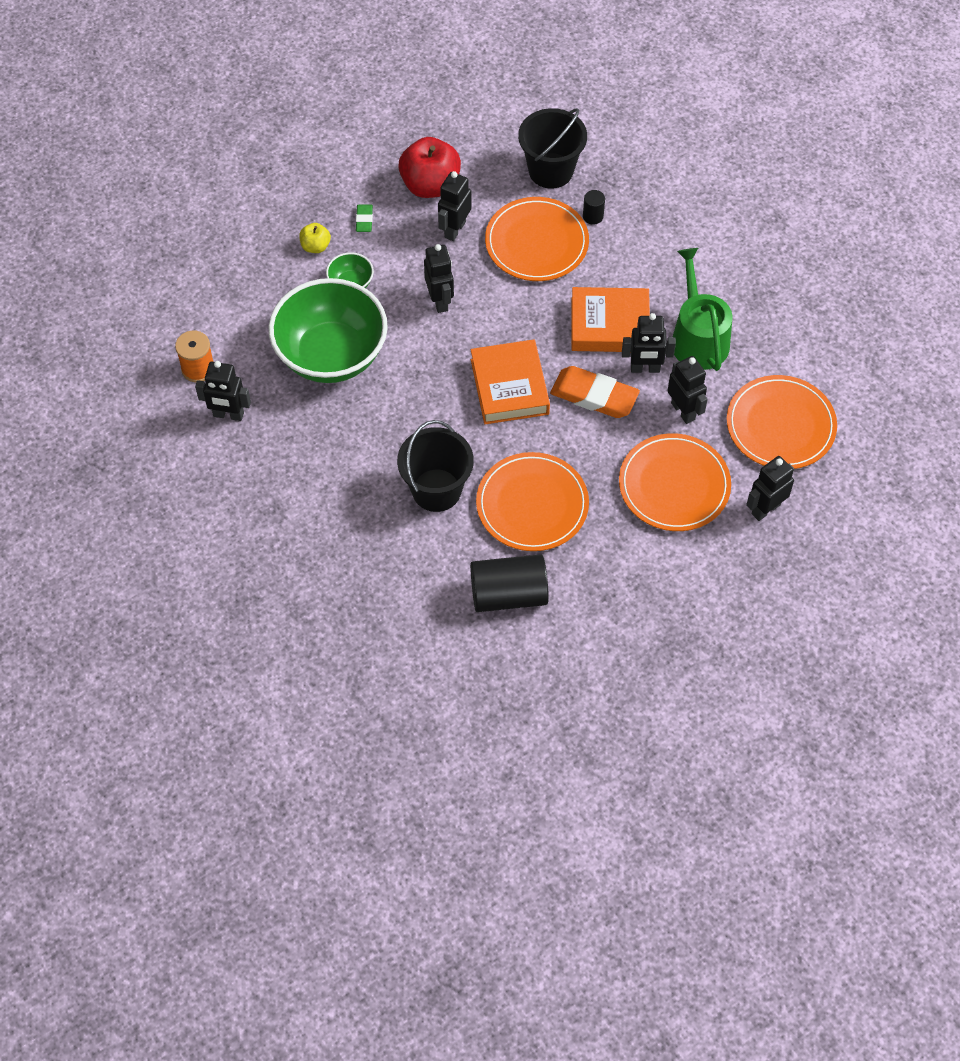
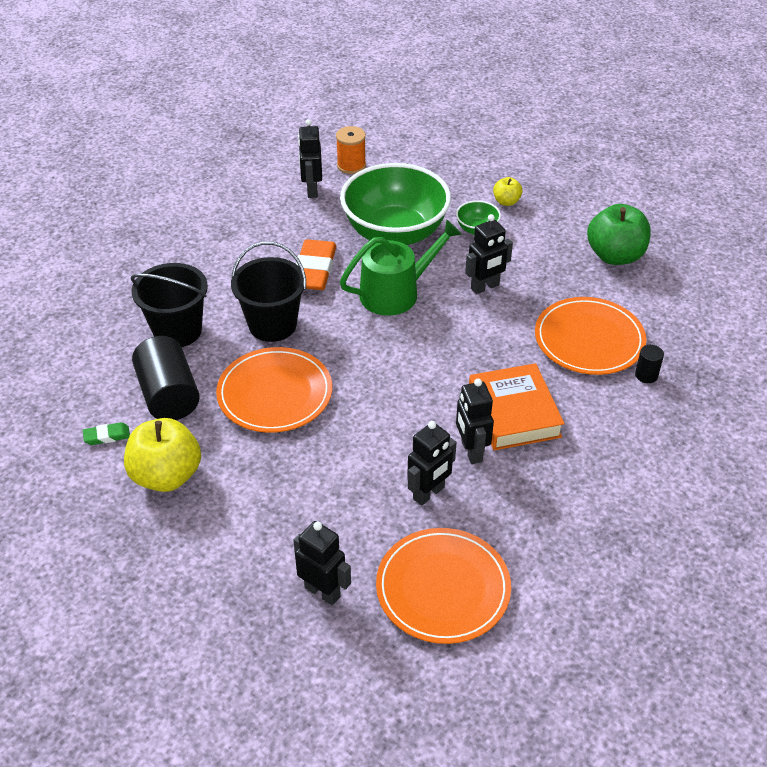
camera: 75 degrees right, 15 degrees down
green eraser [356,204,373,232] -> green eraser moved to [83,422,130,445]
red apple [399,137,461,198] -> green apple [587,204,651,265]
black robot [438,171,472,241] -> none
orange book [471,339,550,424] -> none
black bucket [518,108,587,189] -> black bucket moved to [131,263,208,347]
orange eraser [550,366,640,418] -> orange eraser moved to [295,239,336,290]
orange plate [619,433,731,531] -> none
green watering can [673,248,733,371] -> green watering can moved to [340,220,462,316]
none -> yellow apple [124,418,201,492]

